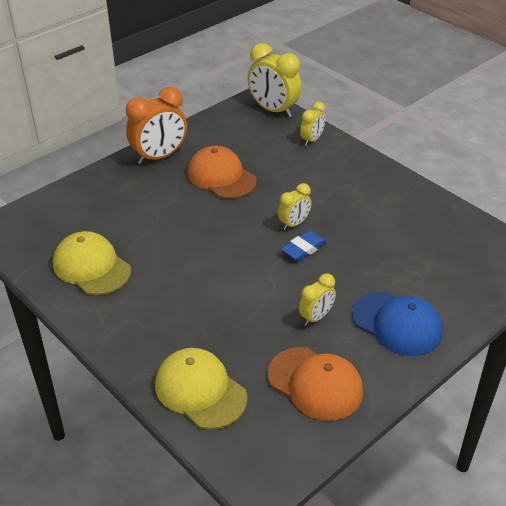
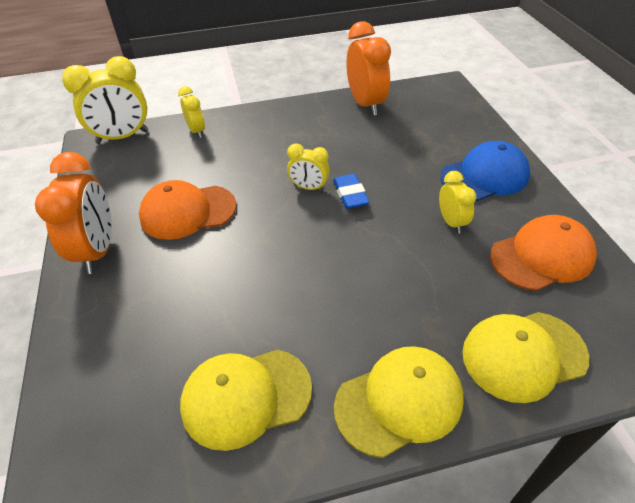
camera: 60 degrees left, 5 degrees up
yellow clock [278,183,312,230] -> yellow clock turned 120 degrees clockwise [287,143,330,191]
none -> yellow cap [334,346,464,458]
none -> orange clock [347,21,391,116]

